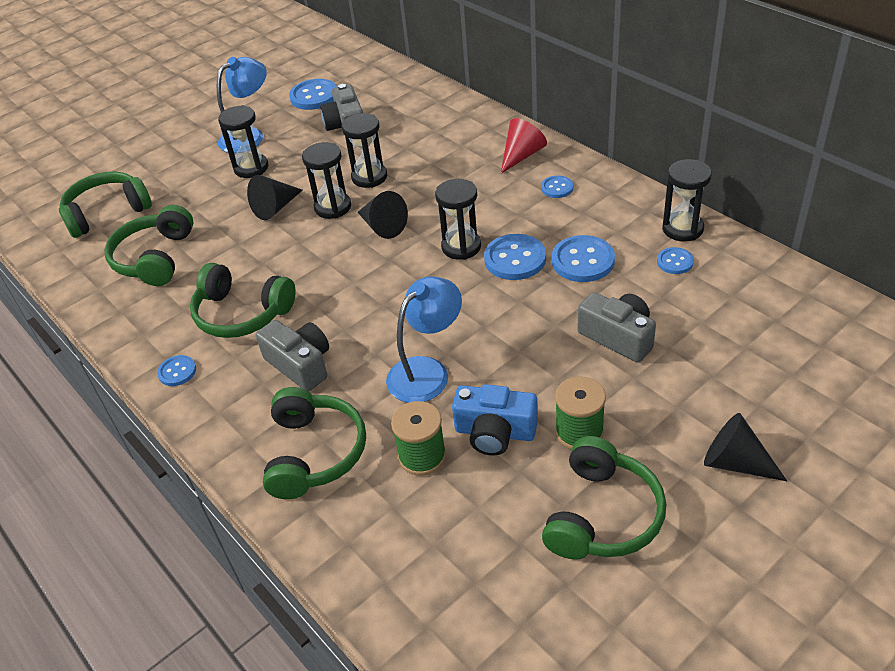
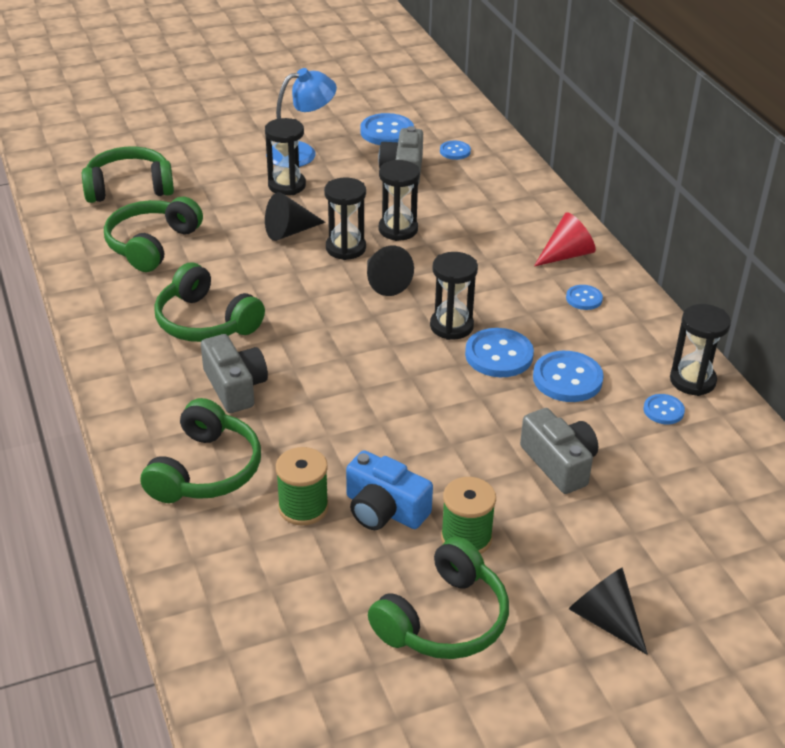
camera: 15 degrees right, 5 degrees down
blue button [157,355,196,386] -> blue button moved to [440,141,471,160]
blue lamp [386,276,462,403] -> none

